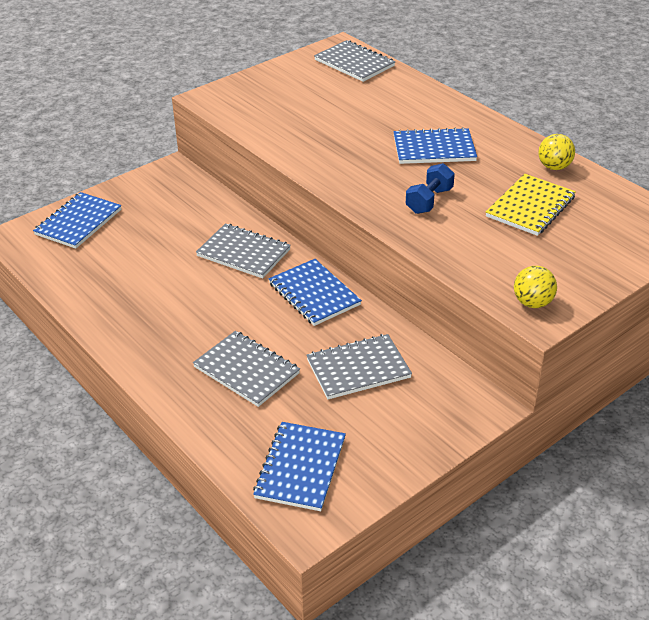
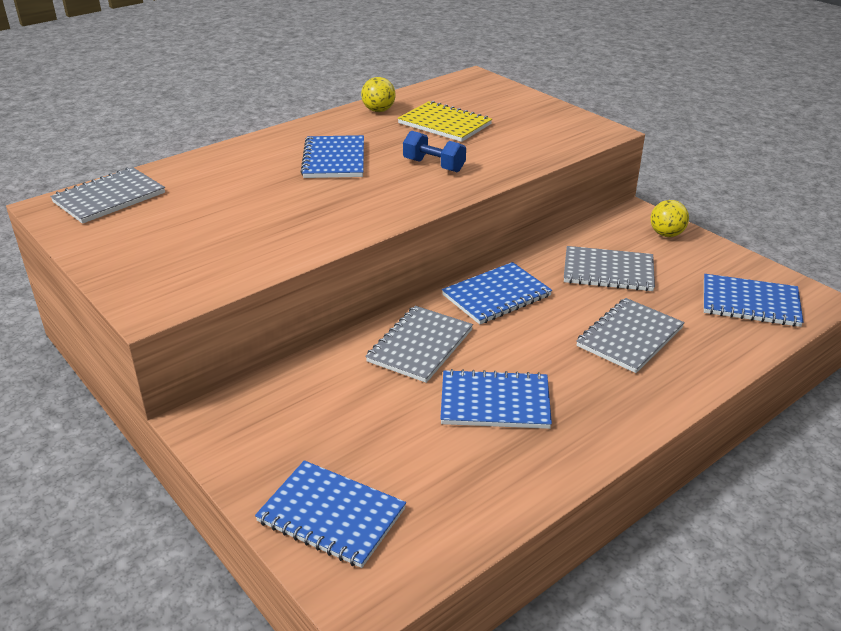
camera: 90 degrees left, 5 degrees down
grey notebook [306,334,412,399] -> grey notebook turned 60 degrees counterclockwise [564,246,655,291]
yellow ball [514,266,557,308] -> yellow ball moved to [651,200,689,237]
none -> blue notebook [440,369,552,429]

